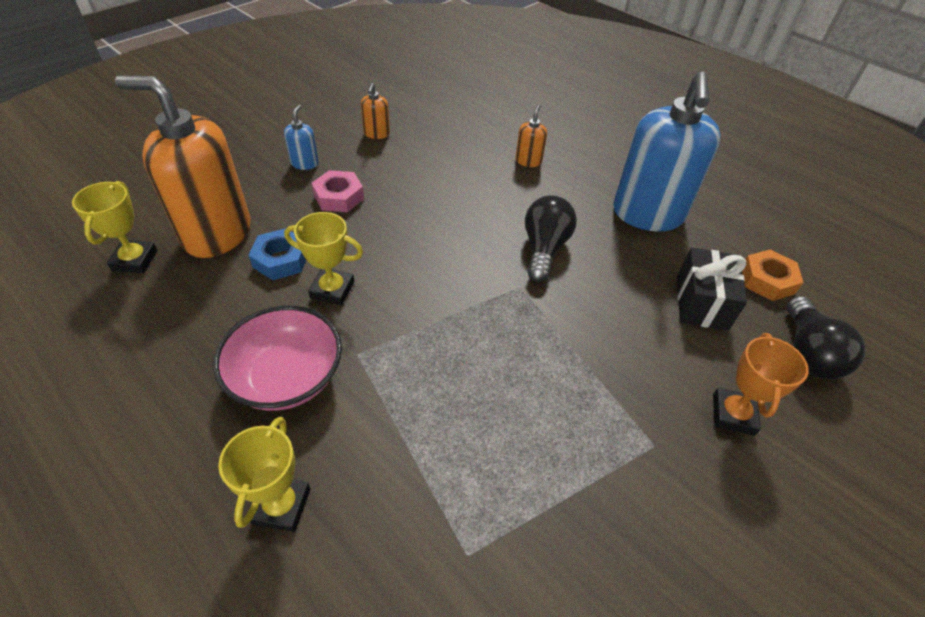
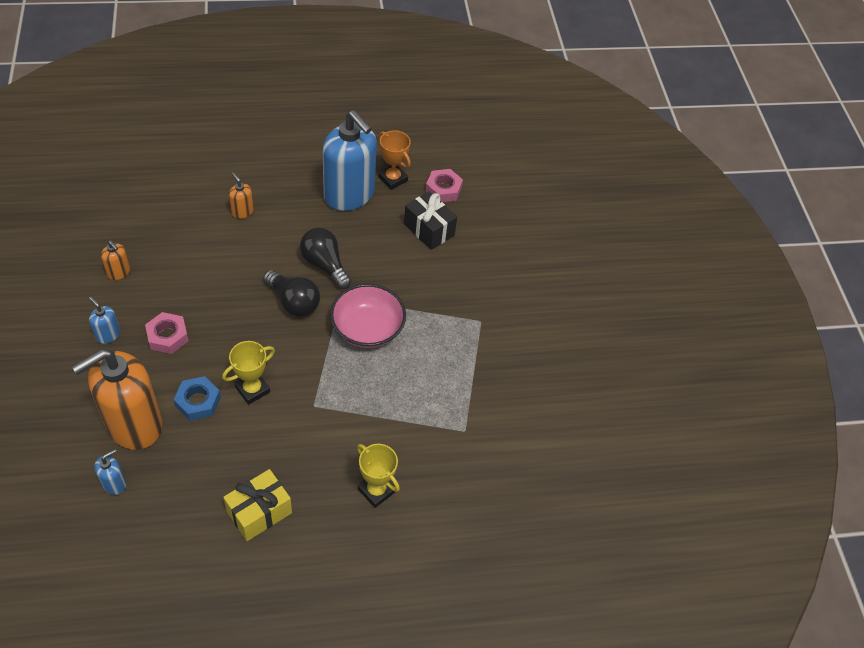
camera: 55 degrees left, 5 degrees up
yellow trophy [72,181,158,273] -> blue soap dispenser [94,449,126,495]
pink bowl [213,306,342,411] -> pink bowl moved to [330,284,406,348]
orange trophy [713,333,809,436] -> orange trophy moved to [378,130,411,190]
orange nut [742,250,804,301] -> pink nut [425,169,463,202]
black light bulb [787,296,865,379] -> black light bulb moved to [263,270,320,317]
none -> yellow gift [223,469,292,541]

